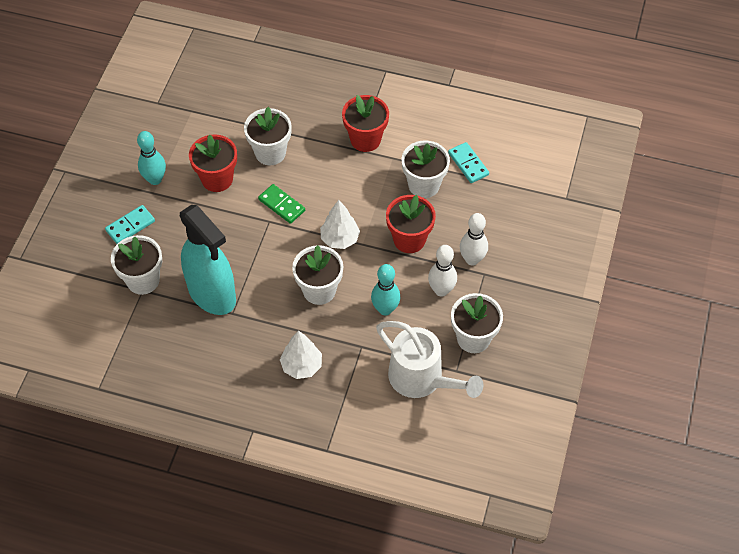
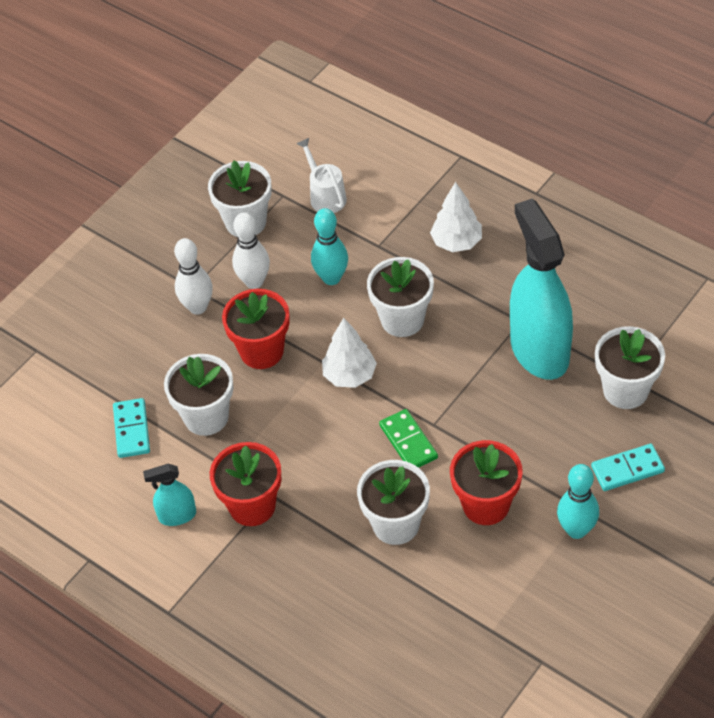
camera: 155 degrees left, 5 degrees down
white watering can [376,321,483,398] -> white watering can [296,138,347,213], size x0.56
none -> turquoise spray bottle [143,464,196,526]

